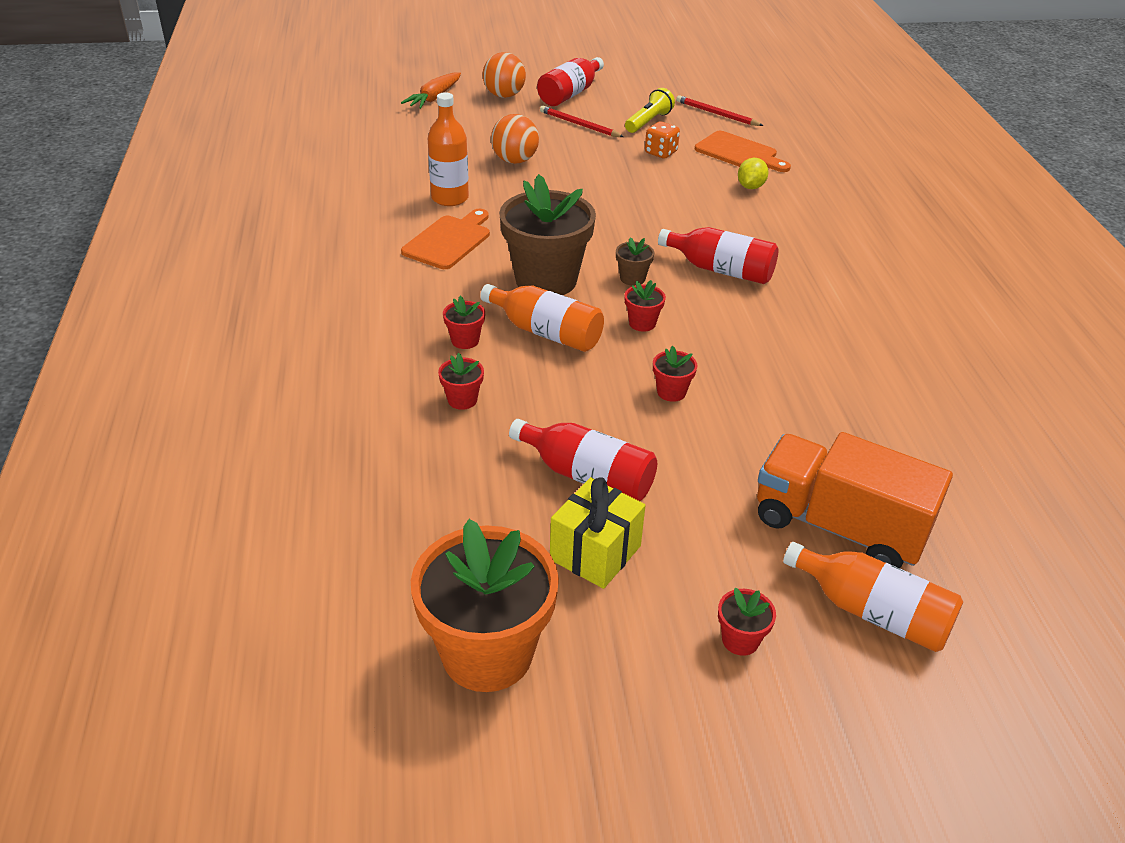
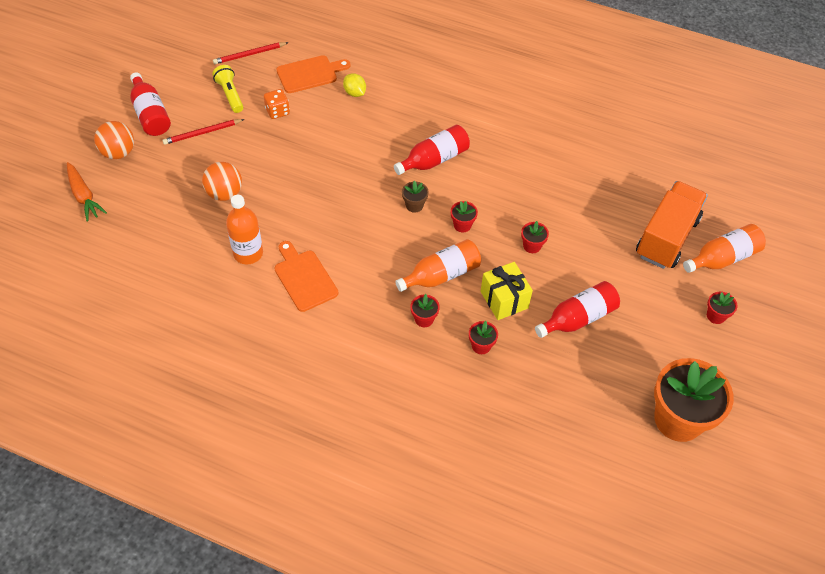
camera: 60 degrees left, 15 degrees up
brown flower pot [499,174,596,295] -> none
yellow gift [550,477,645,589] -> yellow gift moved to [481,262,533,320]
orange truck [757,432,953,568] -> orange truck turned 150 degrees clockwise [636,181,708,269]

